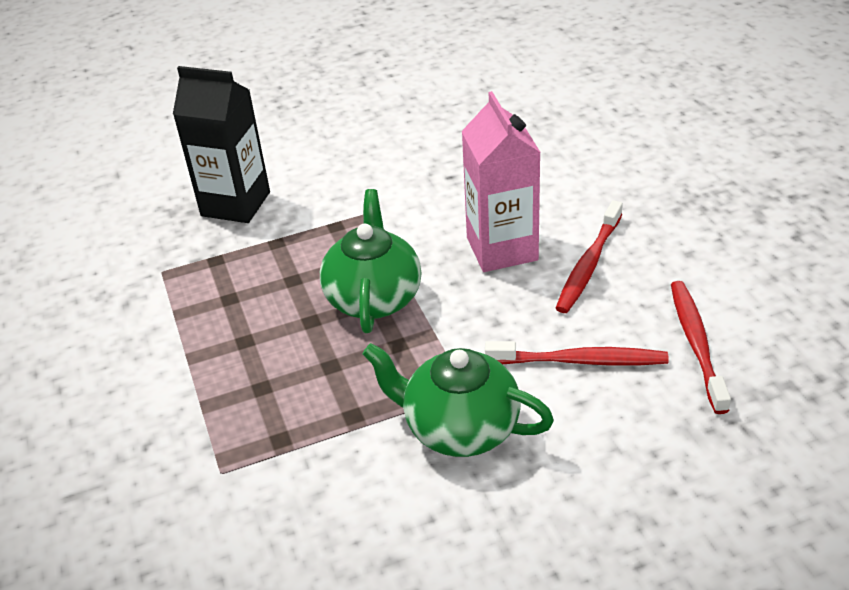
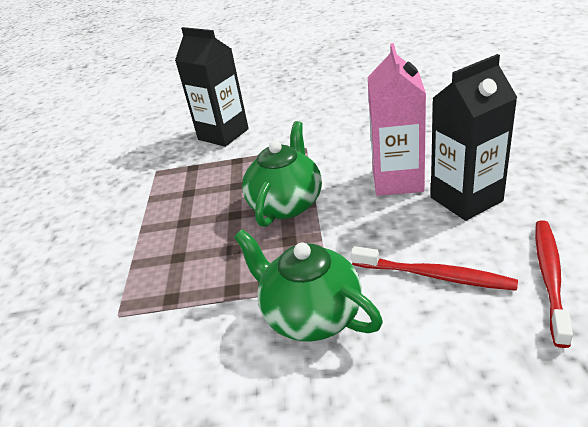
camera: 20 degrees right, 5 degrees down
red toothbrush [555,200,623,313] -> black carton [431,54,518,221]

